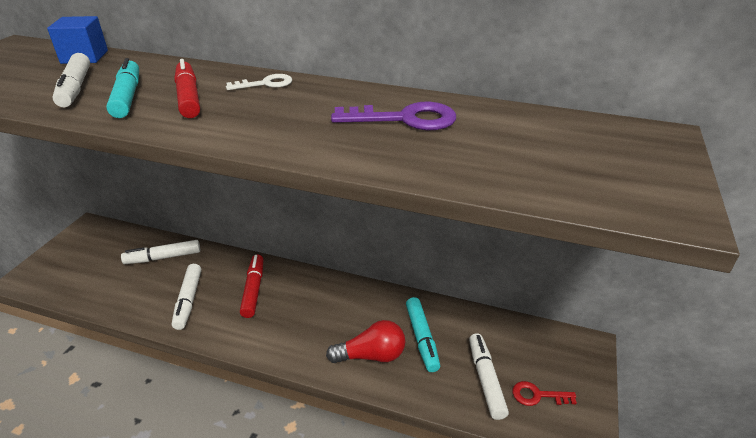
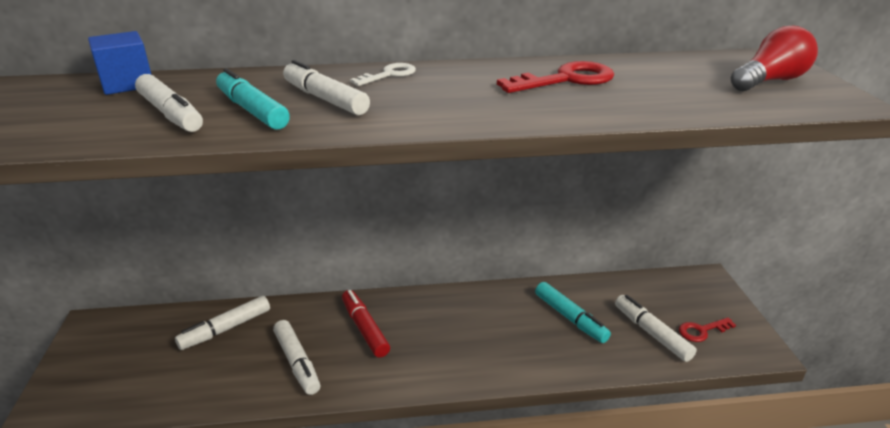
camera: 25 degrees left, 5 degrees down
red marker [174,59,200,118] -> white marker [283,60,370,115]
red light bulb [326,320,405,363] -> red light bulb moved to [731,26,818,91]
purple key [331,102,456,130] -> red key [497,61,614,93]

